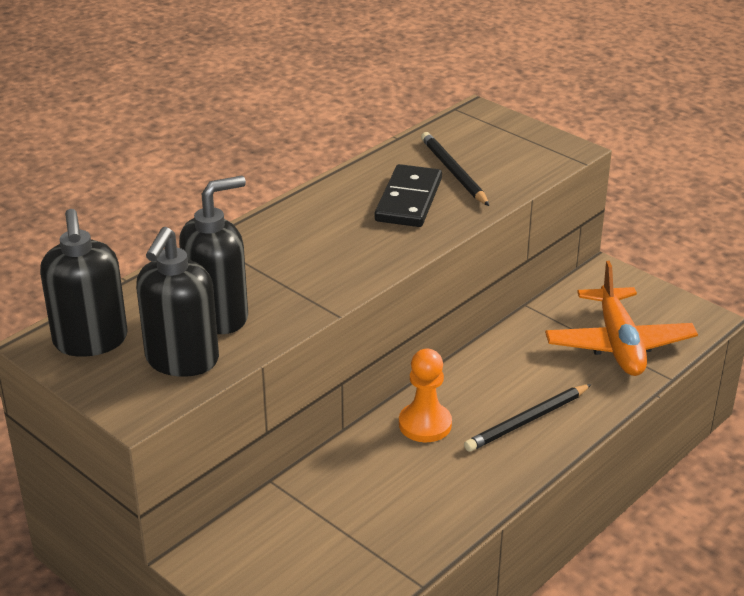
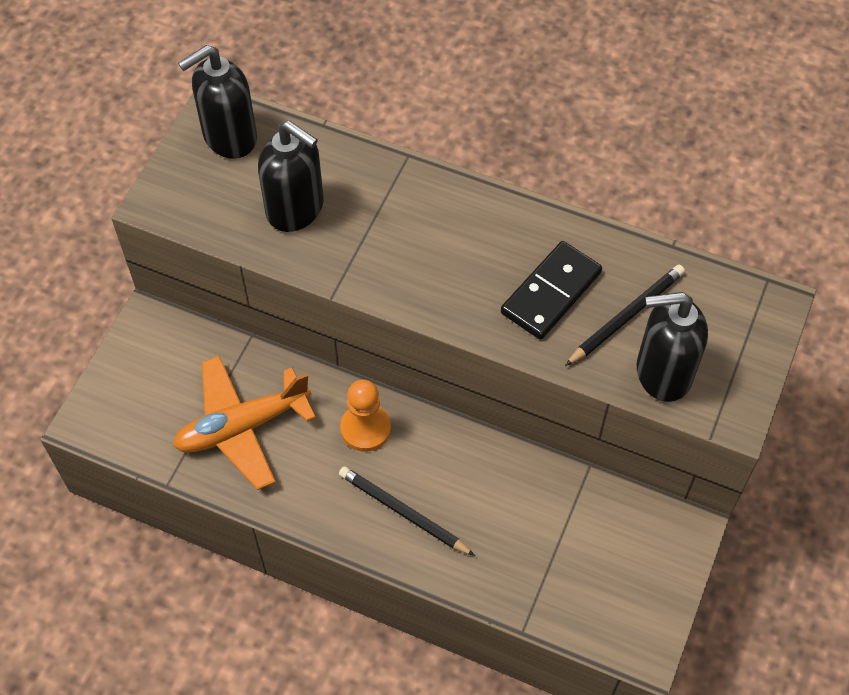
camera: 70 degrees right, 25 degrees up
black soap dispenser [136,227,219,377] -> black soap dispenser moved to [637,292,708,402]
black domino [375,164,442,227] -> black domino turned 45 degrees counterclockwise [501,241,602,340]
orange plane [545,261,698,376] -> orange plane moved to [173,356,316,490]

